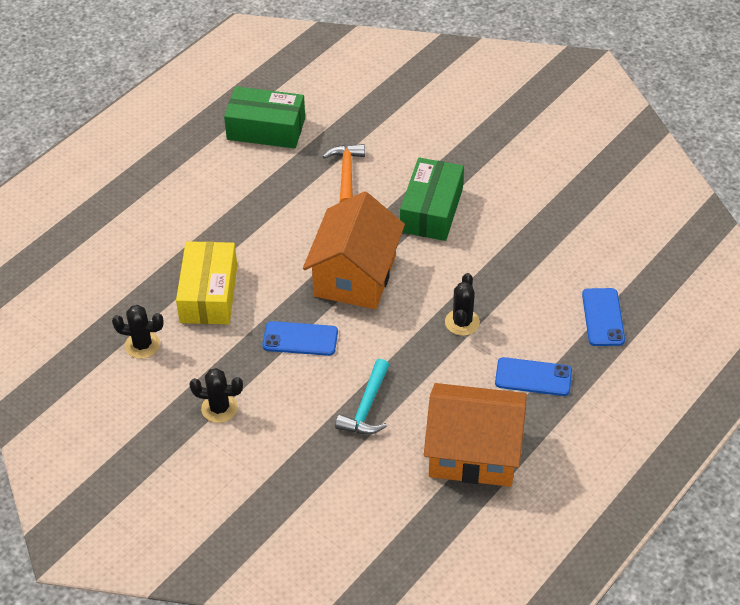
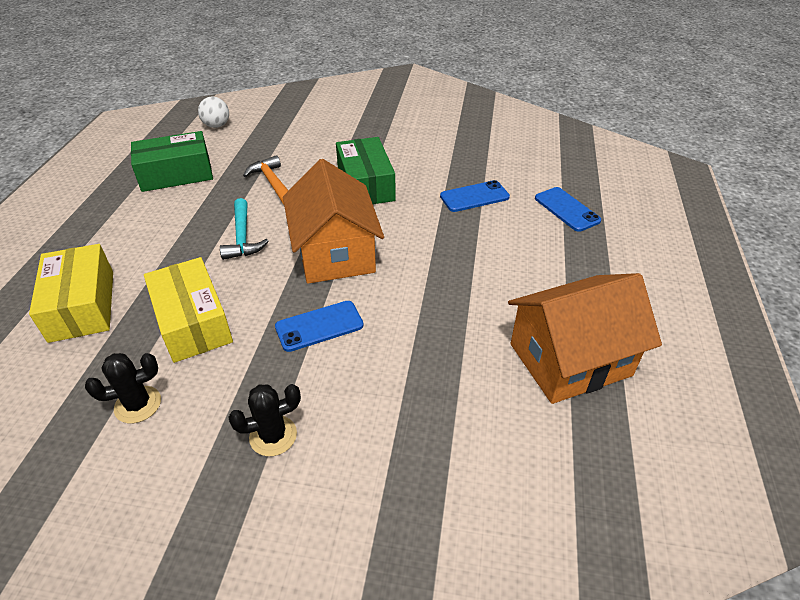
camera: 30 degrees left, 5 degrees down
turquoise hammer [335,359,389,434] -> turquoise hammer moved to [220,198,269,260]
black cactus [445,273,480,336] -> none
blue phone [495,357,572,396] -> blue phone moved to [440,180,510,212]
none -> yellow box [29,244,113,343]
none -> white ball [198,97,229,128]

